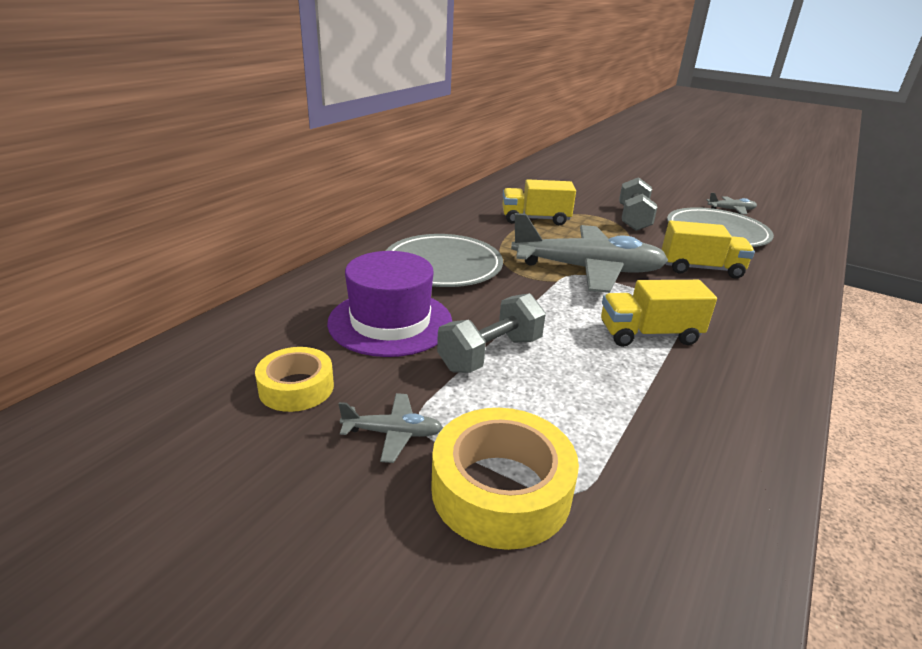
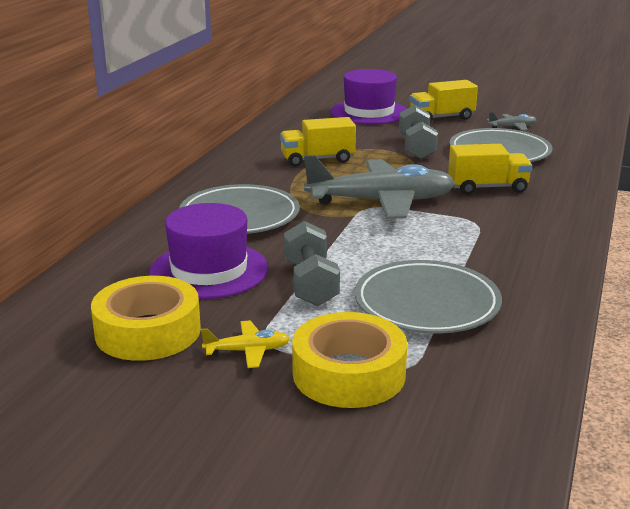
camera: 10 degrees left, 5 degrees down
yellow tape [255,347,334,412] -> yellow tape [91,276,201,361], size x1.58
grey plane [339,393,443,463] -> yellow plane [201,320,290,368]
grey dumbbell [437,293,546,373] -> grey dumbbell turned 45 degrees counterclockwise [284,221,340,306]
yellow truck [601,280,717,347] -> yellow truck moved to [410,80,478,122]
none -> purple hat [330,69,407,125]
none -> grey plate [355,260,502,333]

